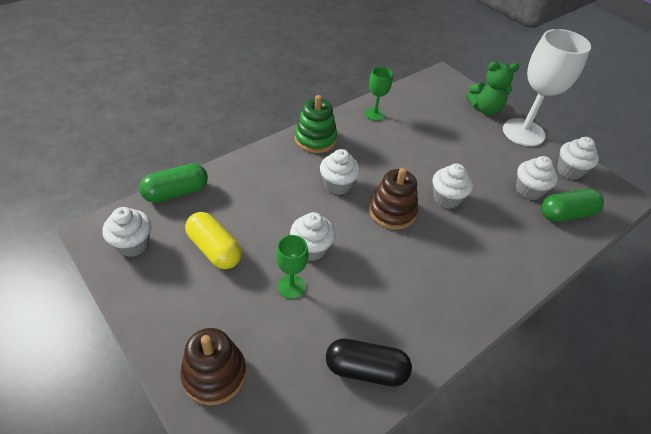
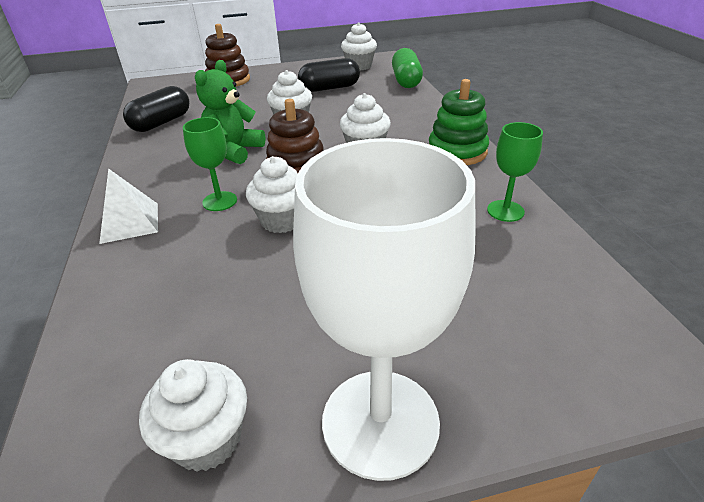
camera: 120 degrees right, 10 degrees down
yellow capsule [185,212,242,269] -> black capsule [298,58,360,92]
green goblet [276,235,308,299] -> green goblet moved to [183,117,237,211]
green teddy bear [466,62,519,115] -> green teddy bear moved to [195,60,266,164]
white cupcake [516,156,558,200] -> none
green capsule [541,189,604,222] -> none
none -> white pyramid [99,168,158,244]

